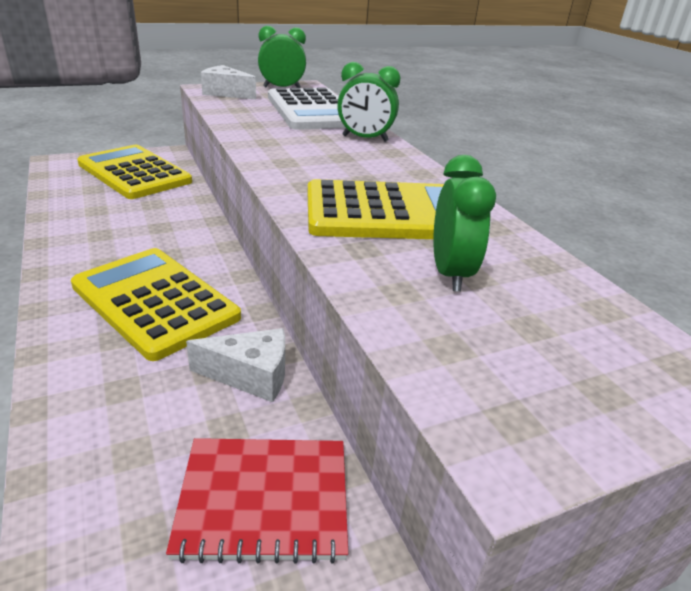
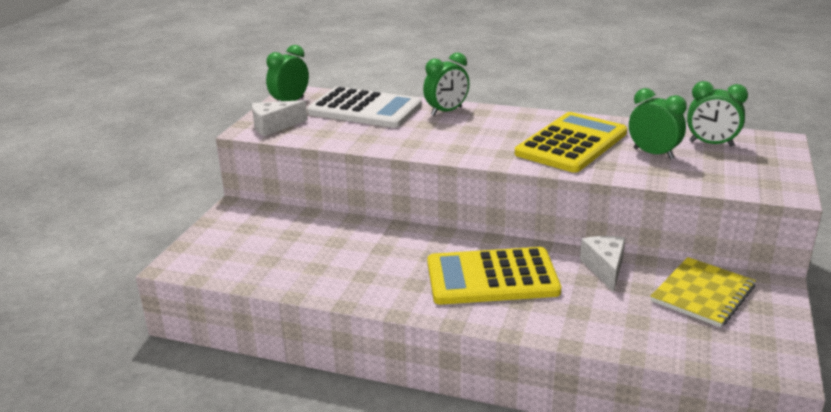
camera: 45 degrees left, 5 degrees down
yellow calculator [77,145,192,199] -> none
red notebook [166,438,348,564] -> yellow notebook [651,257,756,328]
white cheese [186,328,285,402] -> white cheese turned 45 degrees counterclockwise [580,236,625,292]
none -> green clock [687,81,748,147]

